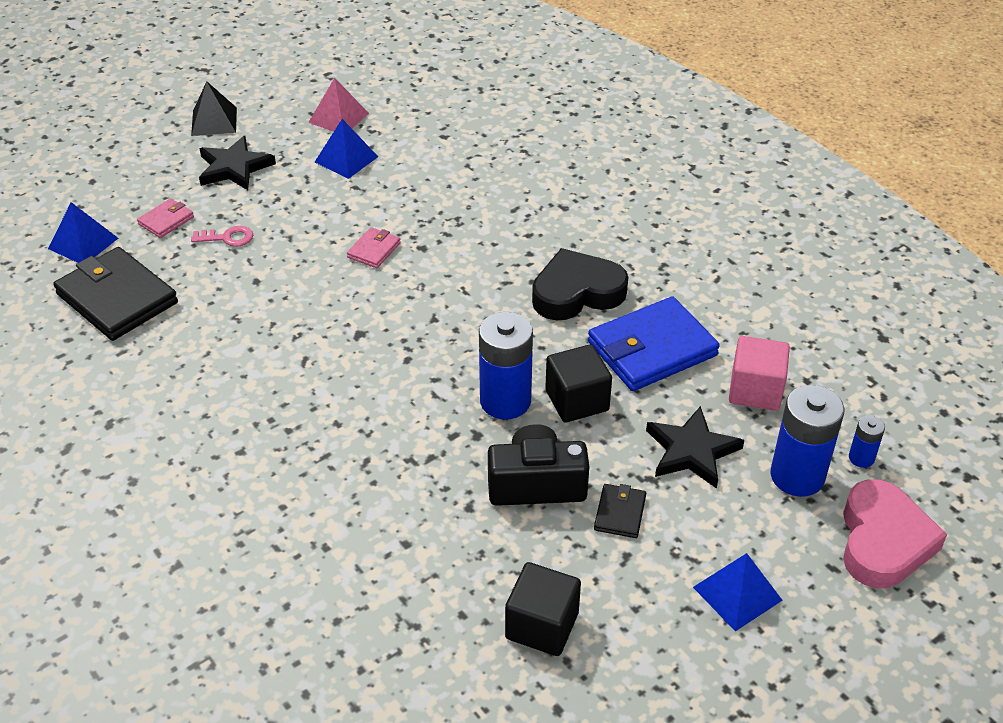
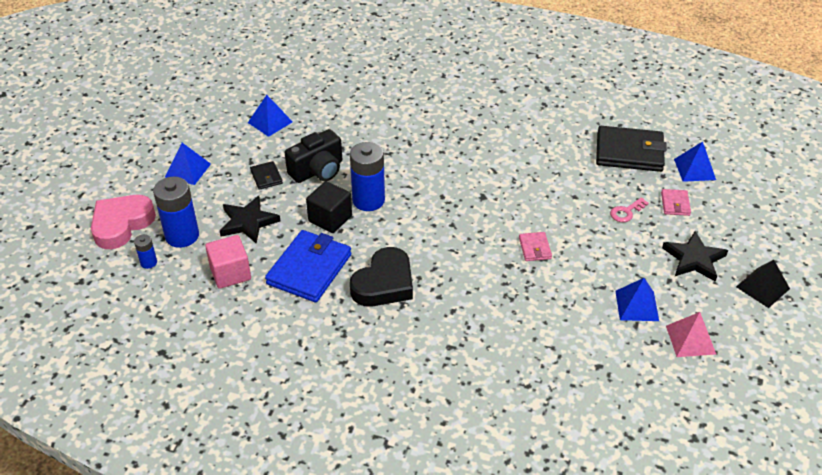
camera: 145 degrees right, 0 degrees up
black cube [505,562,581,656] -> blue pyramid [248,95,293,137]
pink heart [843,479,947,588] -> pink heart turned 60 degrees clockwise [91,195,156,249]

